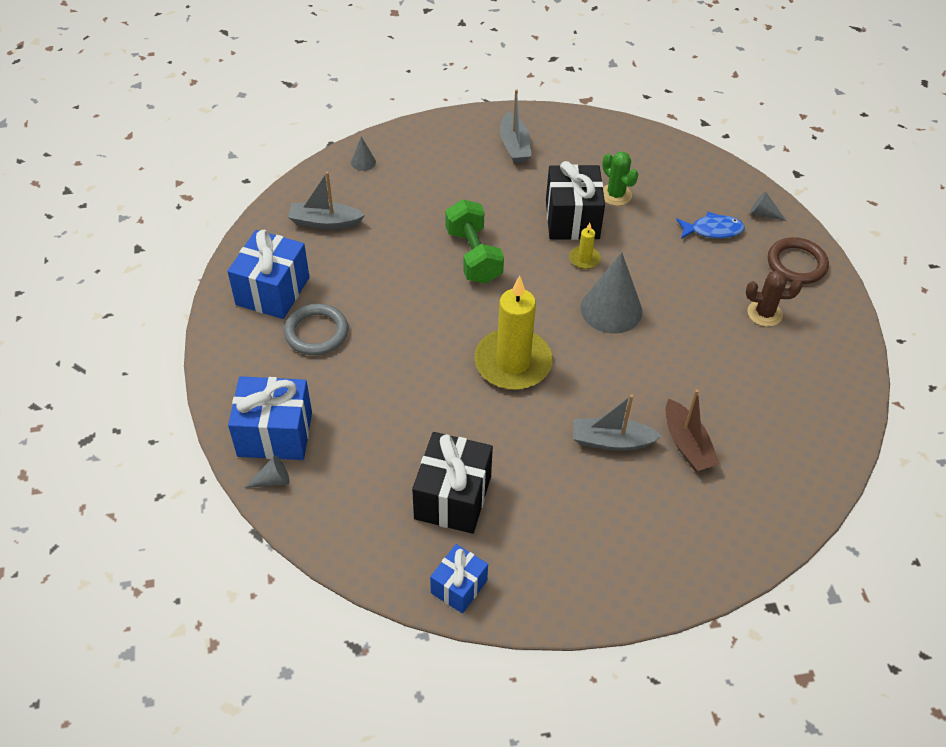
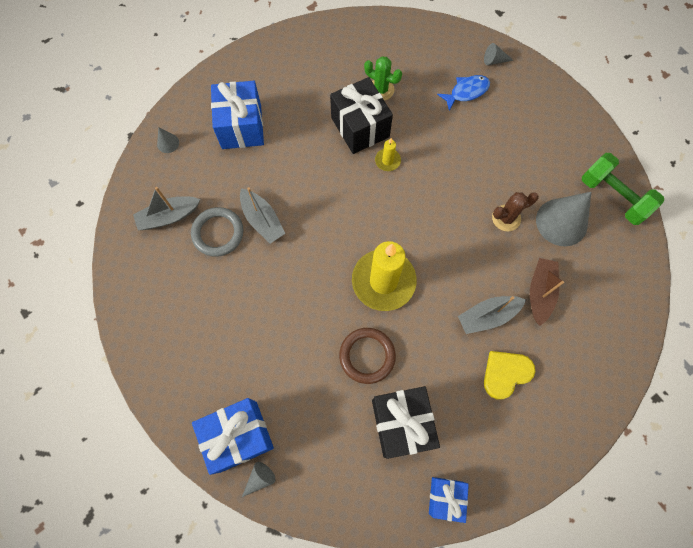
camera: 25 degrees left, 20 degrees up
blue gift [228,230,309,319] -> blue gift moved to [211,81,264,149]
grey ring [284,304,348,355] -> grey ring moved to [191,207,244,257]
green dumbbell [445,199,504,284] -> green dumbbell moved to [582,153,664,225]
grey boat [500,89,531,163] -> grey boat moved to [240,187,285,243]
grey cone [580,252,642,334] -> grey cone moved to [536,192,591,246]
brown boat [666,390,720,472] -> brown boat turned 120 degrees counterclockwise [530,258,564,326]
brown cactus [746,270,802,327] -> brown cactus moved to [492,192,539,231]
brown ring [768,237,829,284] -> brown ring moved to [339,328,396,384]
none -> yellow heart [484,351,535,399]

